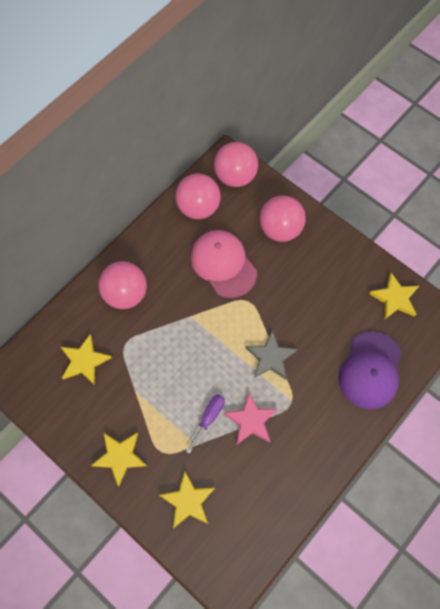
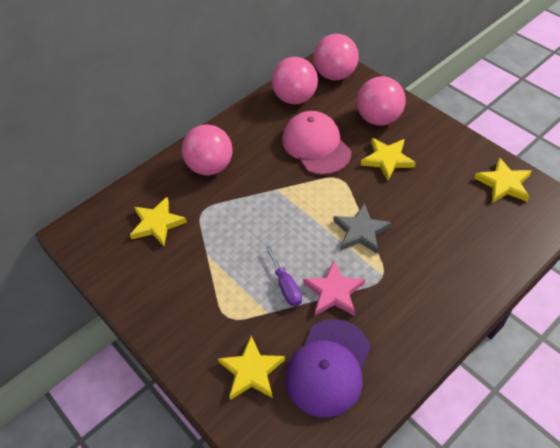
camera: 10 degrees right, 15 degrees down
yellow star [91,433,147,486] -> yellow star moved to [361,138,416,181]
purple screwdriver [186,394,225,454] -> purple screwdriver turned 120 degrees clockwise [265,246,302,306]
purple cap [339,331,401,409] -> purple cap moved to [286,319,371,417]

